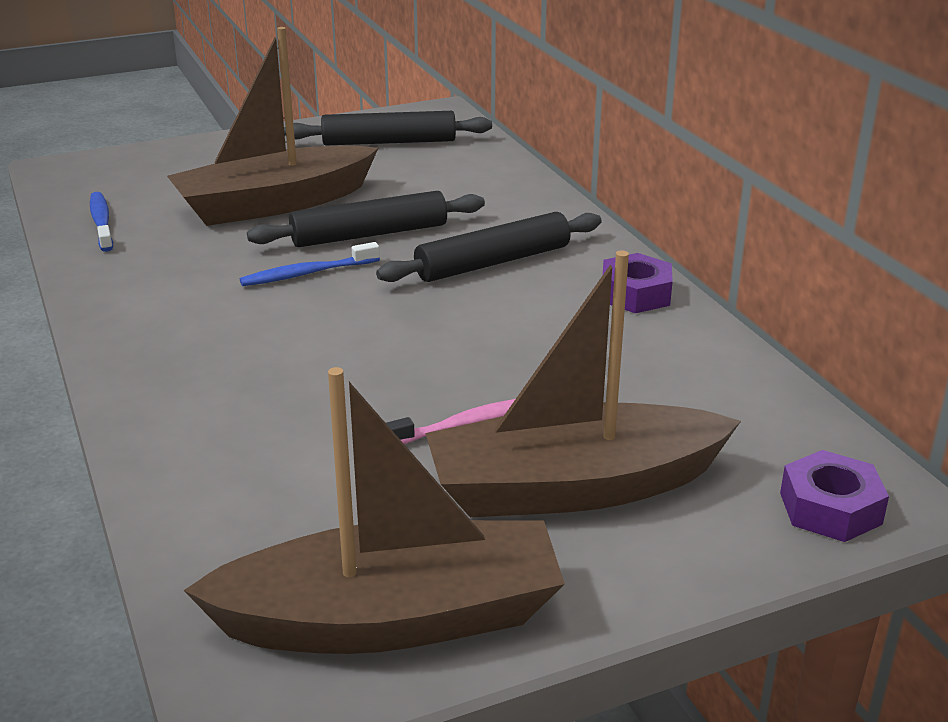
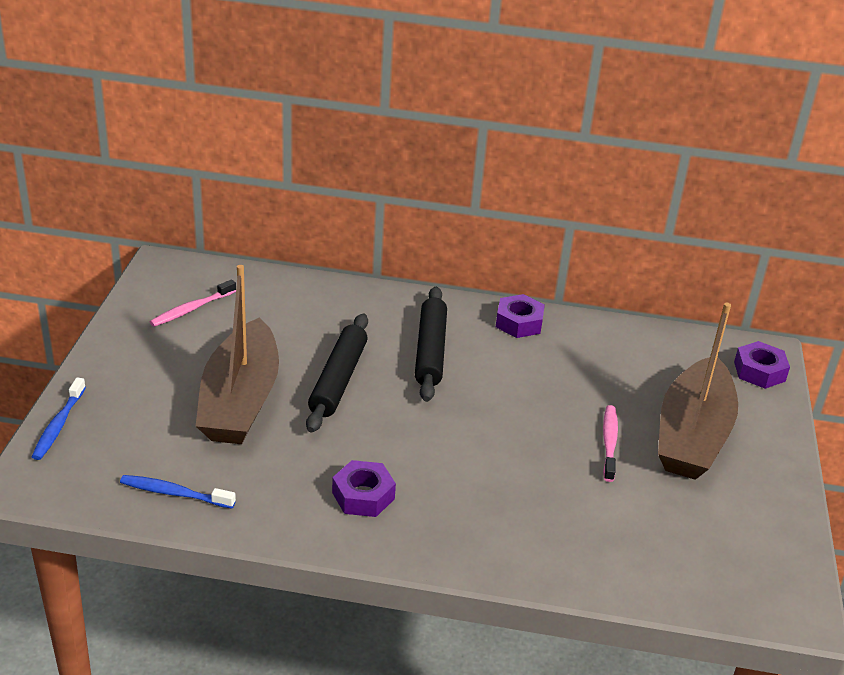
camera: 60 degrees left, 5 degrees up
brown boat [183,367,565,654] -> none
blue toothbrush [240,242,380,286] -> blue toothbrush moved to [32,377,86,460]
black rolling pin [284,111,492,146] -> pink toothbrush [150,279,236,327]
none -> purple nut [332,460,396,517]

